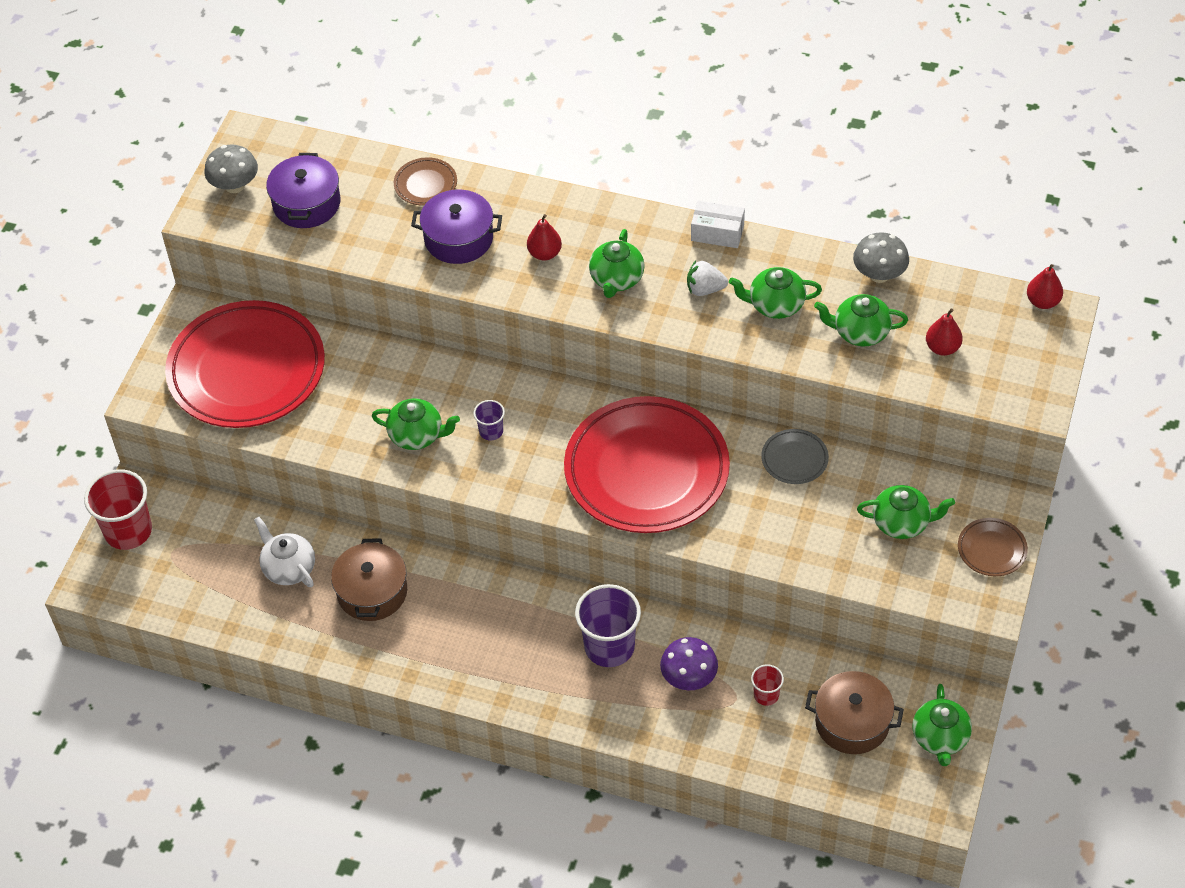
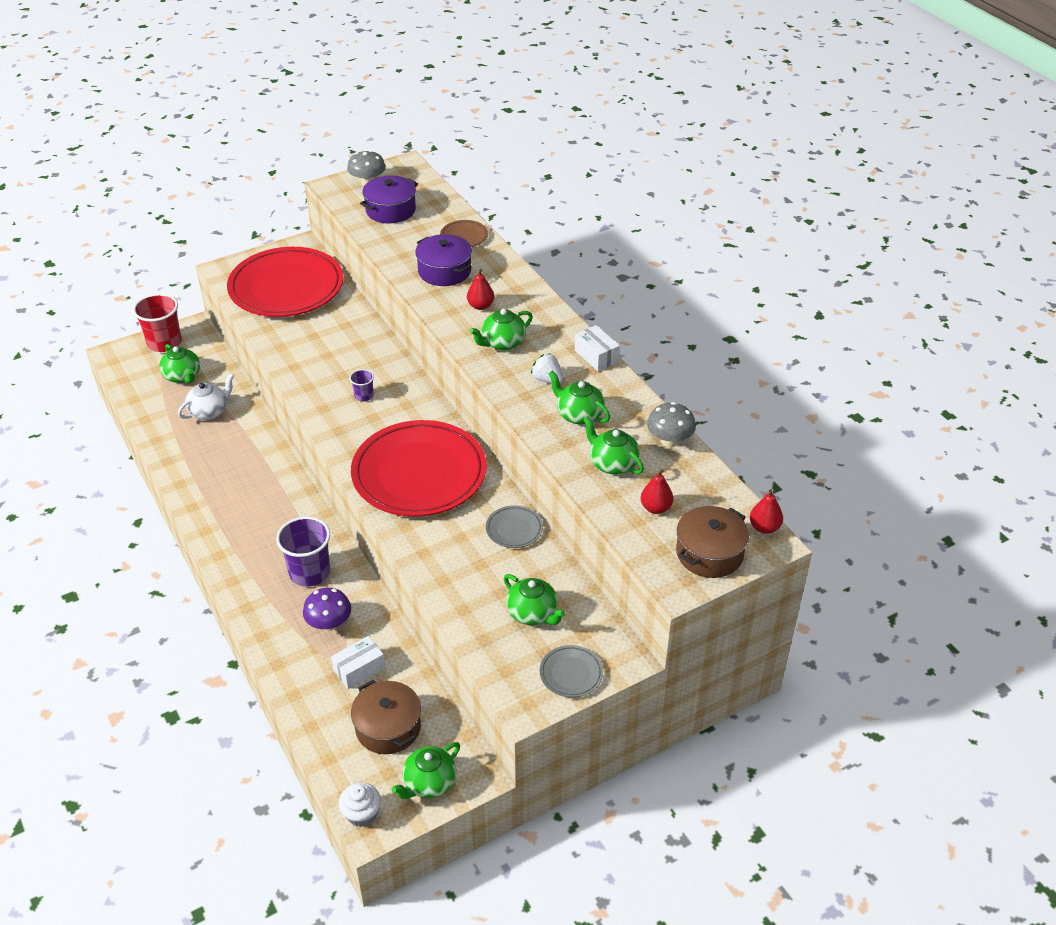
camera: 40 degrees right, 10 degrees down
white teapot [254,517,315,587] -> white teapot turned 45 degrees clockwise [178,373,234,420]
brown pot [331,539,407,621] -> brown pot moved to [676,506,749,578]
green teapot [372,398,460,450] -> green teapot moved to [159,344,200,383]
red cup [751,664,784,706] -> white box [331,636,385,689]
brown plate [958,518,1028,576] -> grey plate [540,645,603,698]
none -> white cupcake [339,783,381,827]

